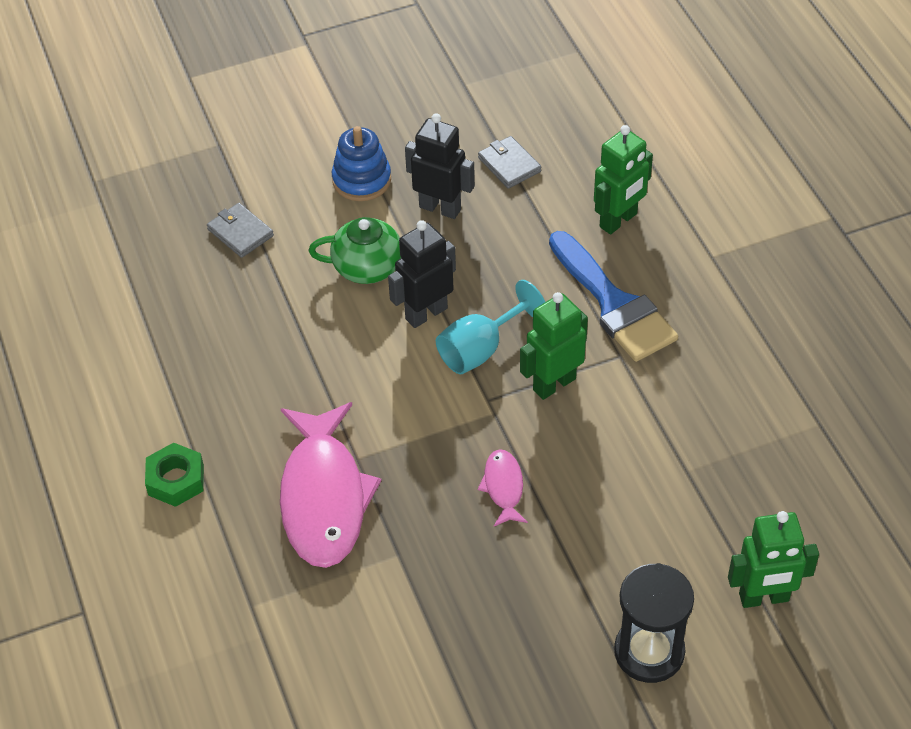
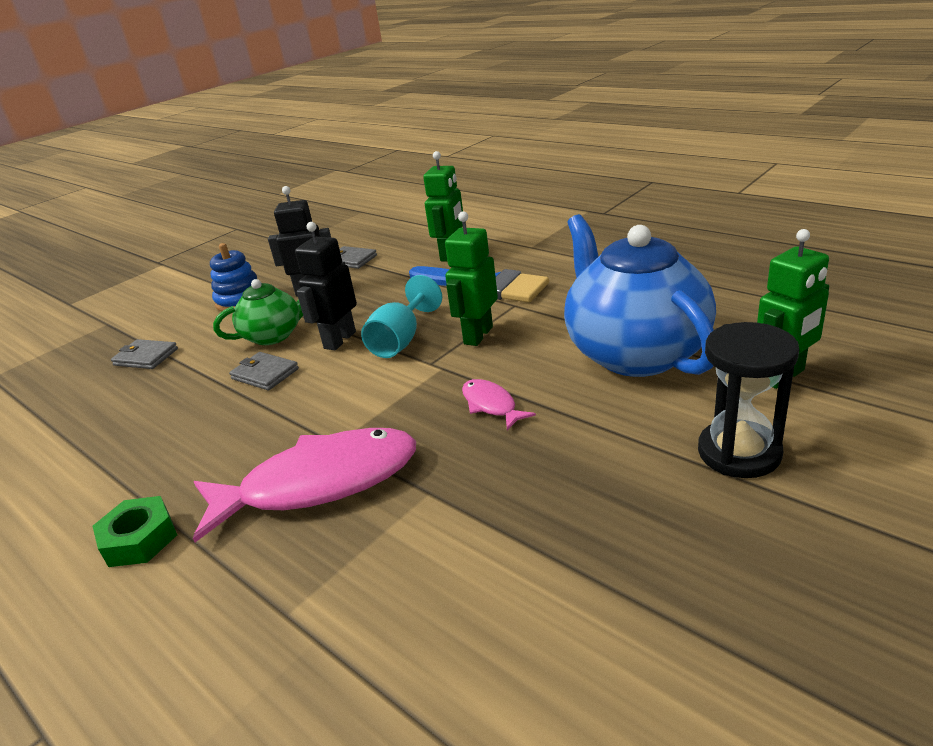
camera: 25 degrees left, 20 degrees down
pink fish [280,402,382,568] -> pink fish turned 75 degrees counterclockwise [193,428,416,542]
none -> grey wallet [229,352,299,390]
none -> blue teapot [564,214,716,377]

